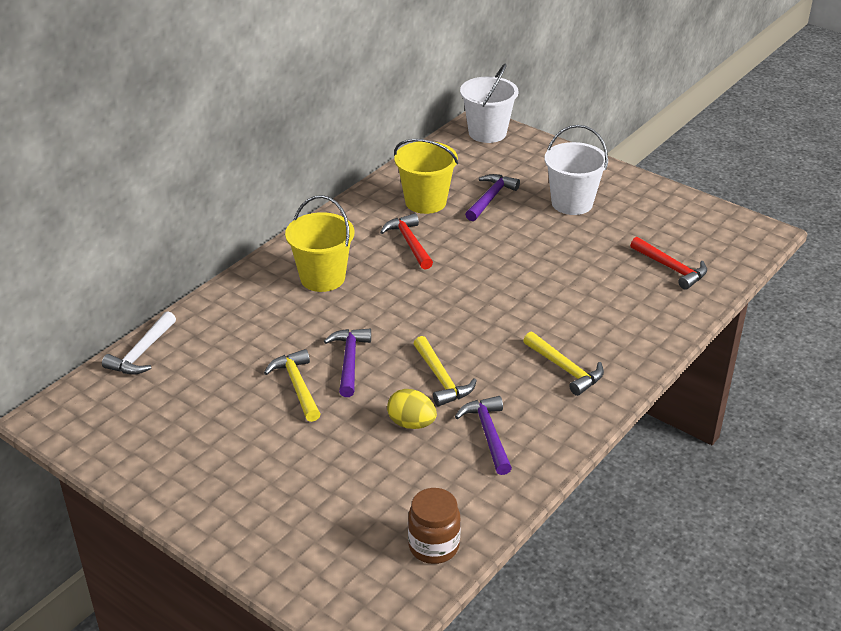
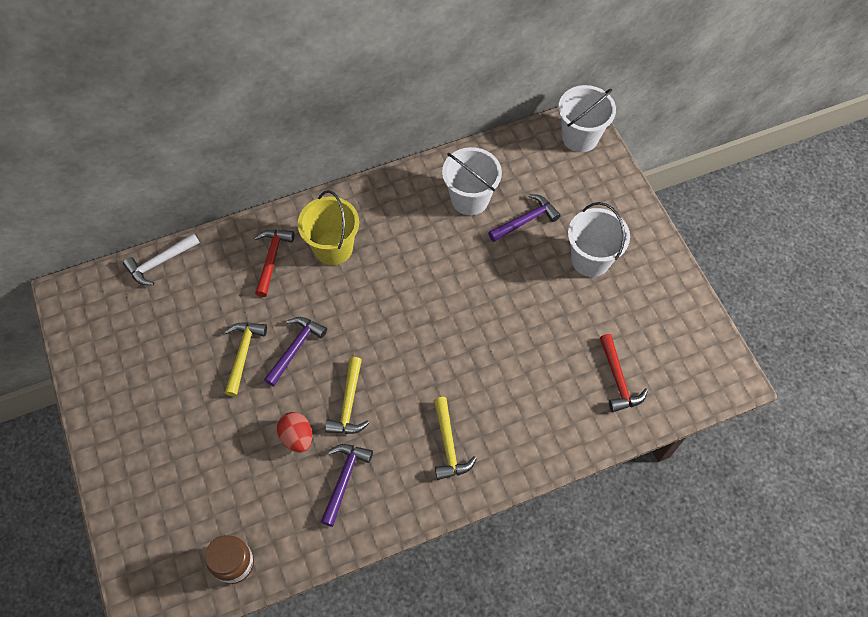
camera: 30 degrees right, 25 degrees up
red hammer [380,213,433,270] -> red hammer moved to [254,230,295,297]
yellow egg [387,389,437,429] -> red egg [277,412,312,453]
yellow bucket [394,139,458,214] -> white bucket [442,147,502,215]

